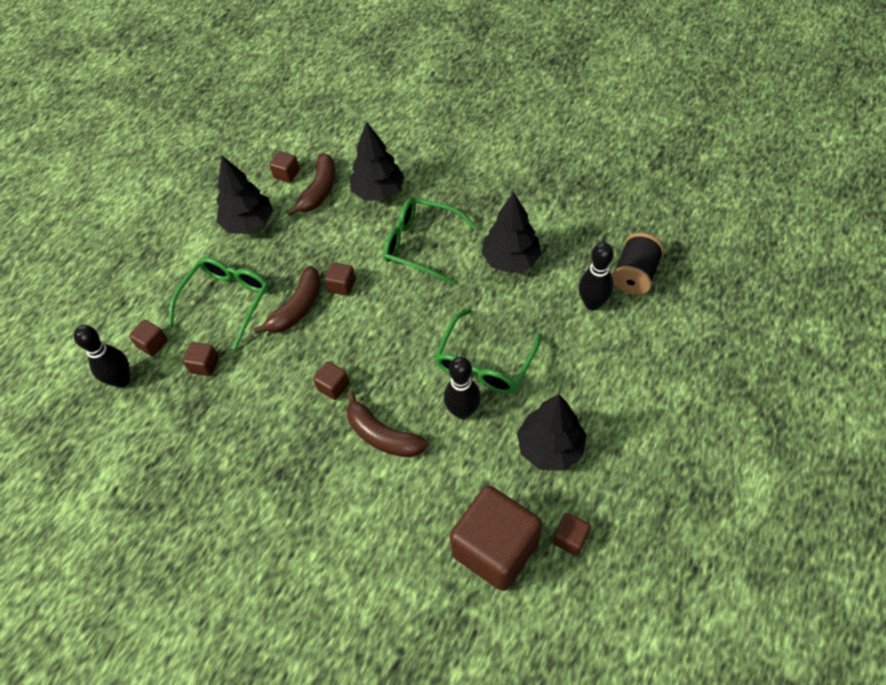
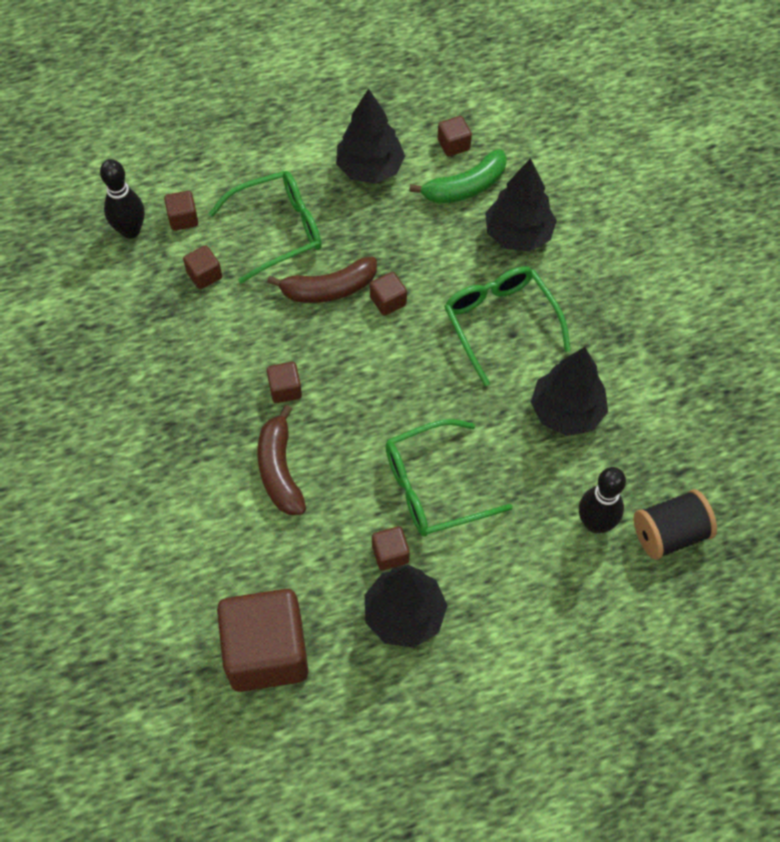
camera: 40 degrees right, 5 degrees up
brown banana [286,153,336,216] -> green banana [409,149,507,204]
black bowling pin [444,357,481,419] -> none
brown cube [553,513,591,556] -> brown cube moved to [372,526,410,571]

